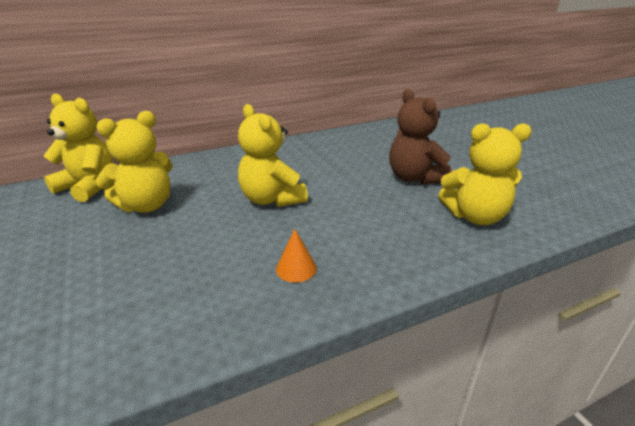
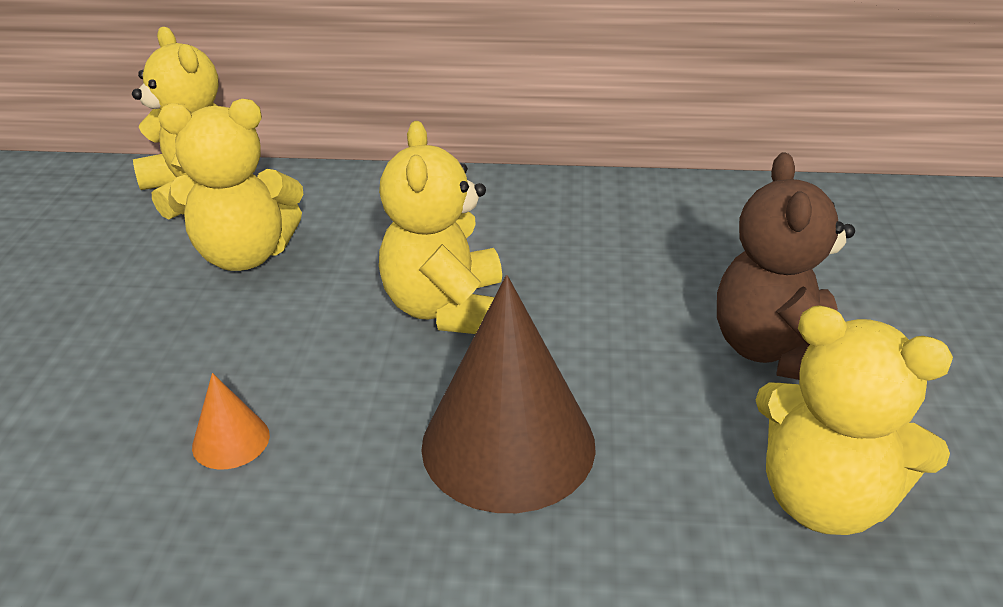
camera: 30 degrees right, 5 degrees up
orange cone [276,229,317,283] -> orange cone moved to [192,373,270,470]
none -> brown cone [421,275,596,513]

